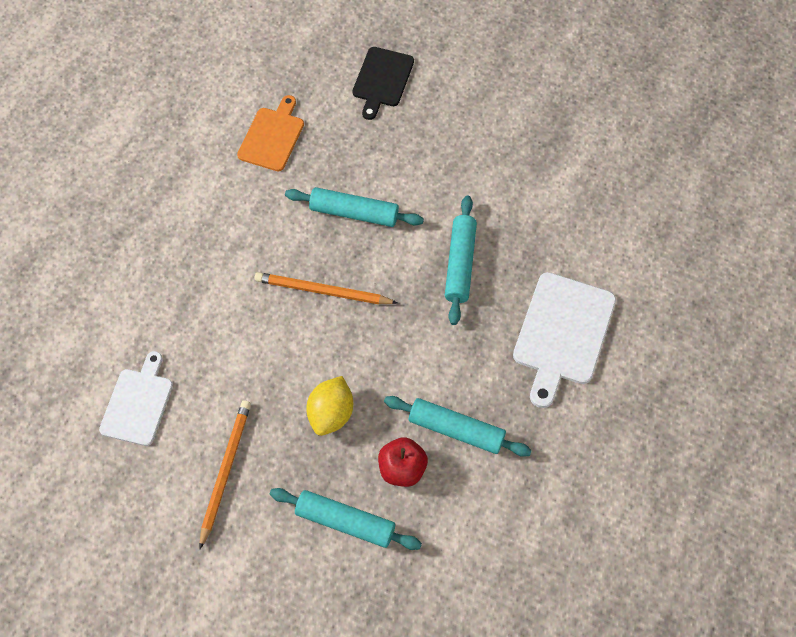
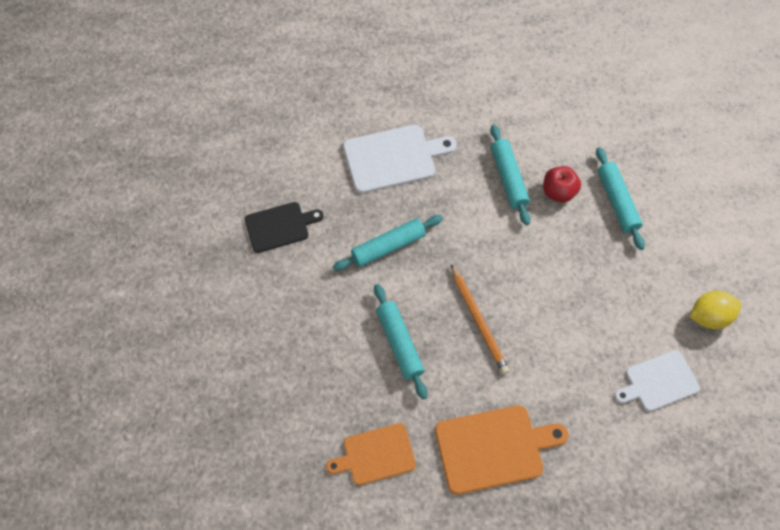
camera: 125 degrees left, 0 degrees up
orange pencil [200,400,251,549] -> none
yellow lemon [306,376,353,436] -> yellow lemon moved to [690,291,741,329]
black cutting board [353,47,414,120] -> black cutting board moved to [245,202,324,253]
none -> orange cutting board [435,405,569,494]

